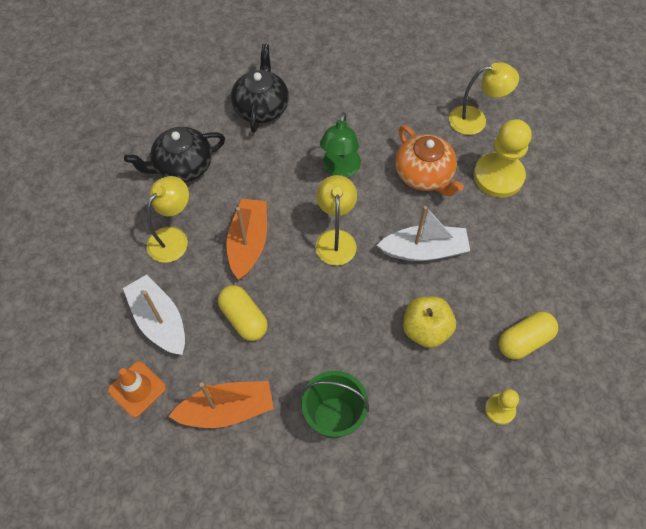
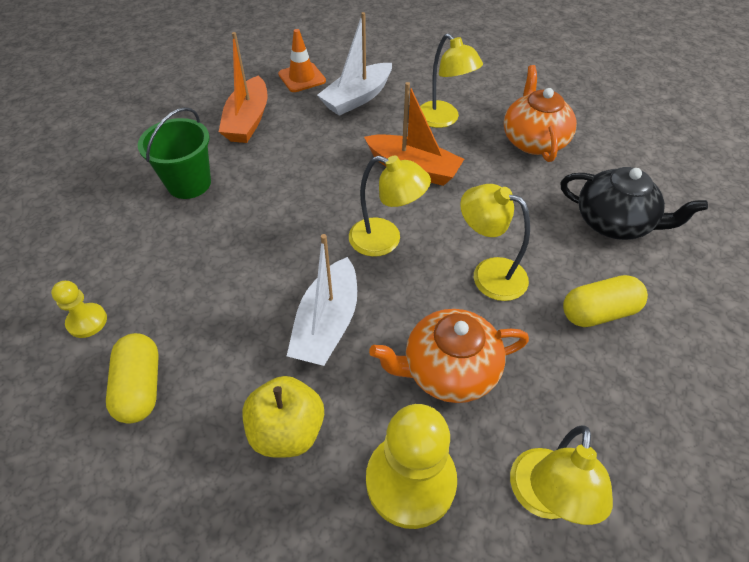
camera: 110 degrees right, 10 degrees down
white boat [123,274,185,355] -> white boat turned 150 degrees clockwise [317,12,392,116]
black teapot [124,127,225,183] -> orange teapot [504,65,577,162]
yellow capsule [218,285,268,341] -> yellow capsule moved to [563,275,648,327]
green lamp [320,112,361,178] -> yellow lamp [460,184,530,301]
yellow apple [403,296,456,348] -> yellow apple moved to [242,376,324,457]

